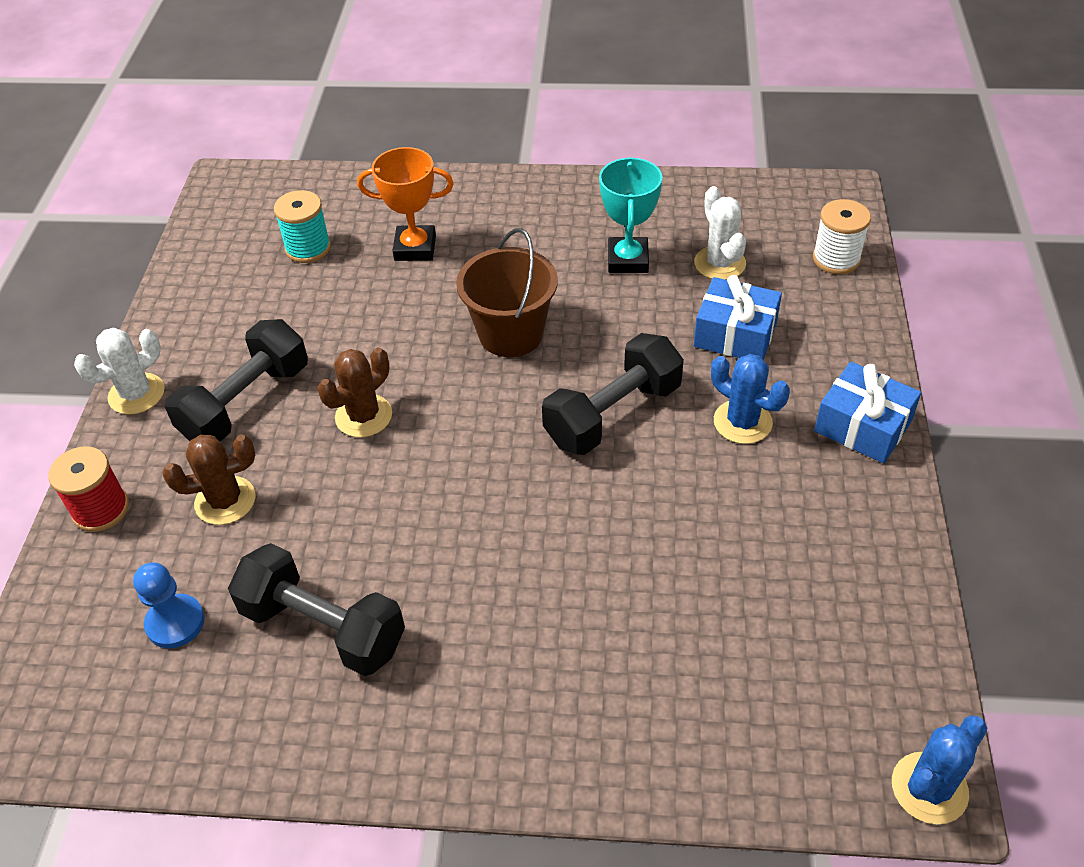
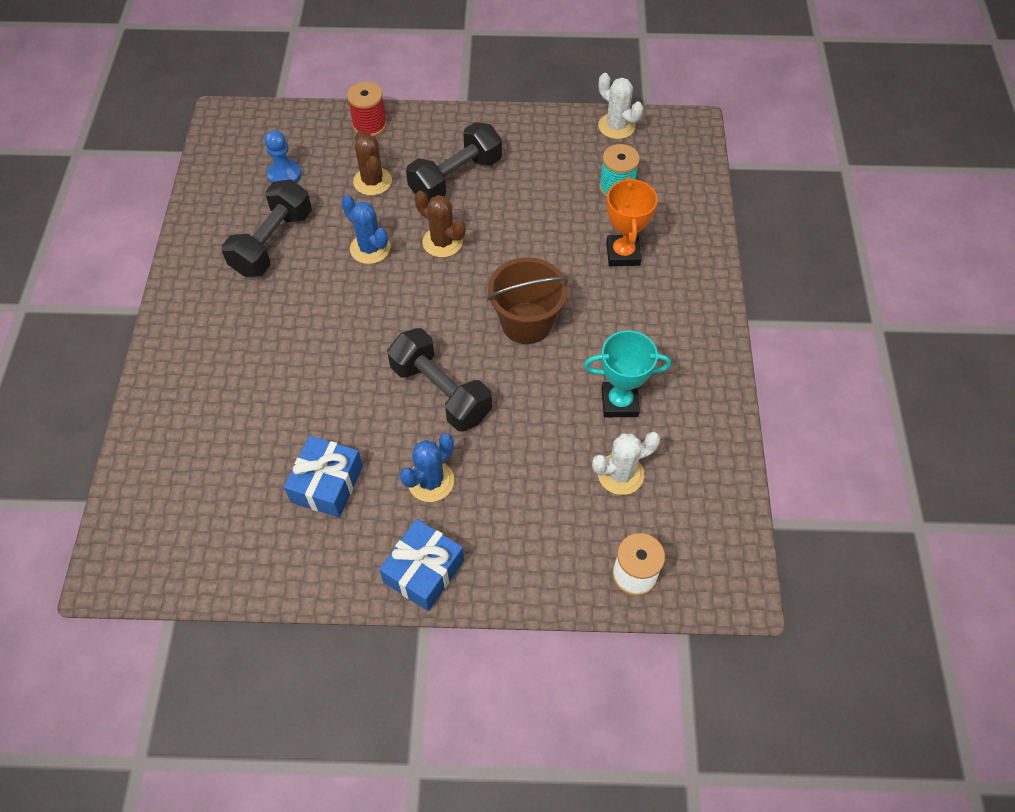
camera: 85 degrees right, 10 degrees up
white cactus [74,328,164,415] -> white cactus moved to [598,73,643,139]
black dumbbell [164,319,308,442] -> black dumbbell turned 75 degrees counterclockwise [406,122,502,203]
blue gift [694,275,782,360] -> blue gift moved to [284,436,363,518]
blue cactus [892,715,987,824] -> blue cactus moved to [341,195,390,264]

